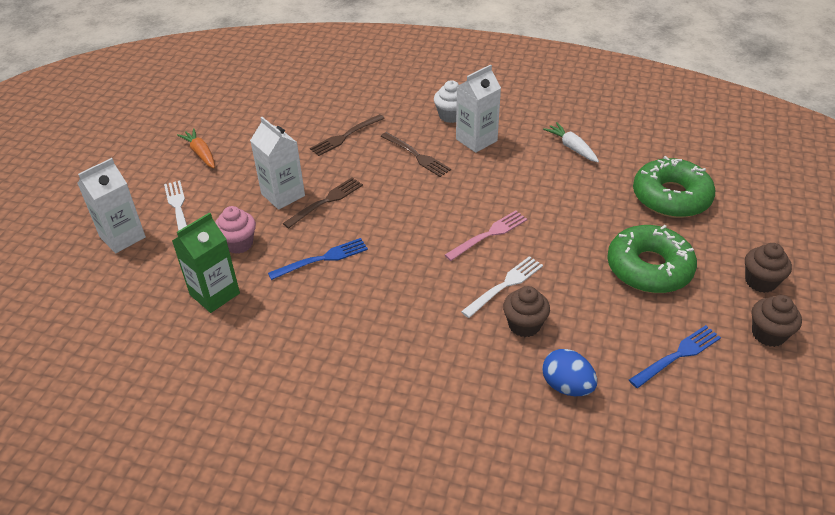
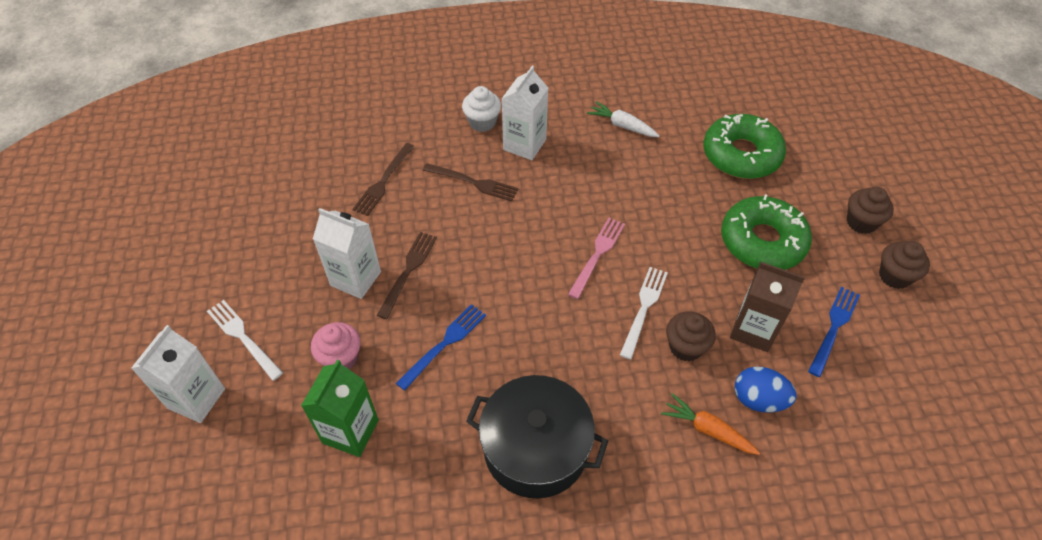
camera: 25 degrees left, 10 degrees up
orange carrot [177,128,215,168] -> orange carrot moved to [661,393,760,455]
none -> black pot [466,375,608,499]
none -> brown carton [730,262,805,352]

